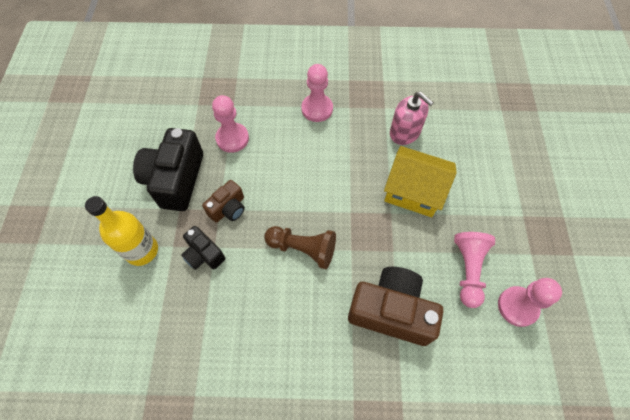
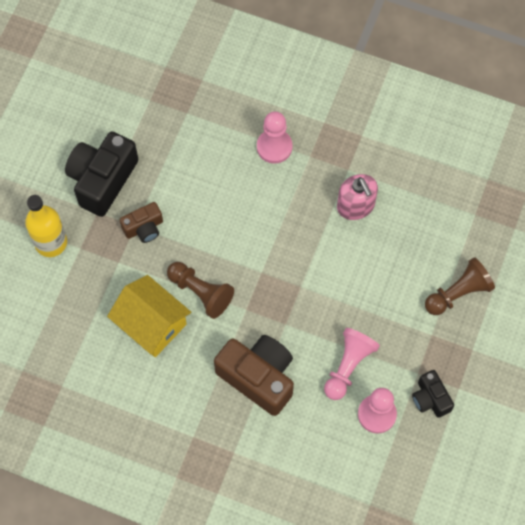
camera: 20 degrees right, 5 degrees up
black camera [181,226,225,270] -> black camera moved to [412,370,454,418]
pink pawn [212,95,249,153] -> none
yellow house [384,146,457,217] -> yellow house moved to [107,275,191,357]
none -> brown pawn [425,257,495,315]

